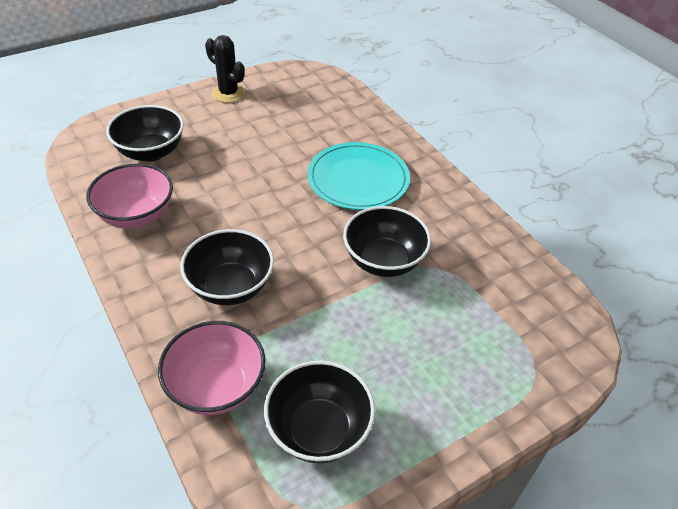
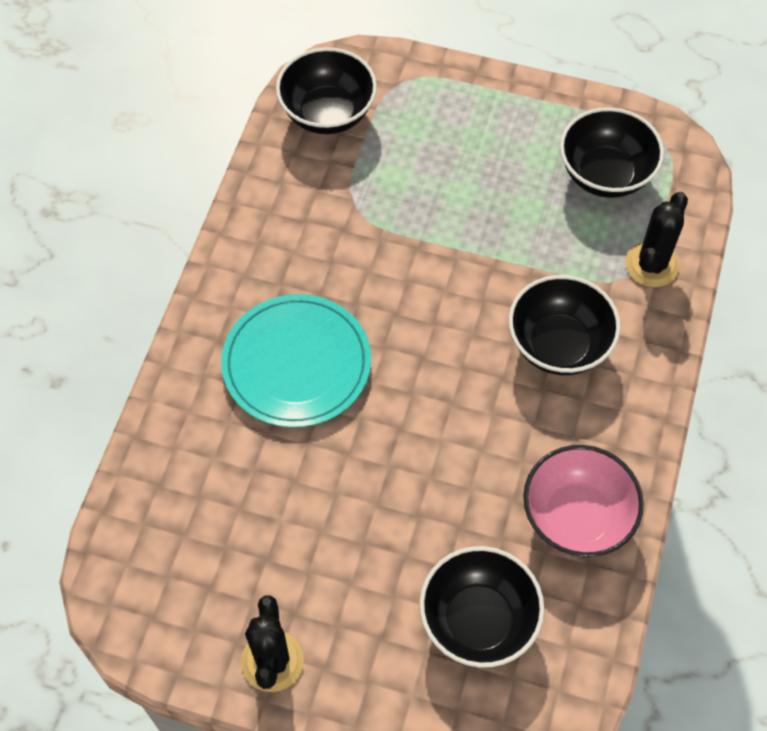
camera: 130 degrees left, 15 degrees up
pink bowl [158,321,266,415] -> black cactus [625,192,688,287]
black bowl [343,206,431,277] -> black bowl moved to [276,47,377,134]

